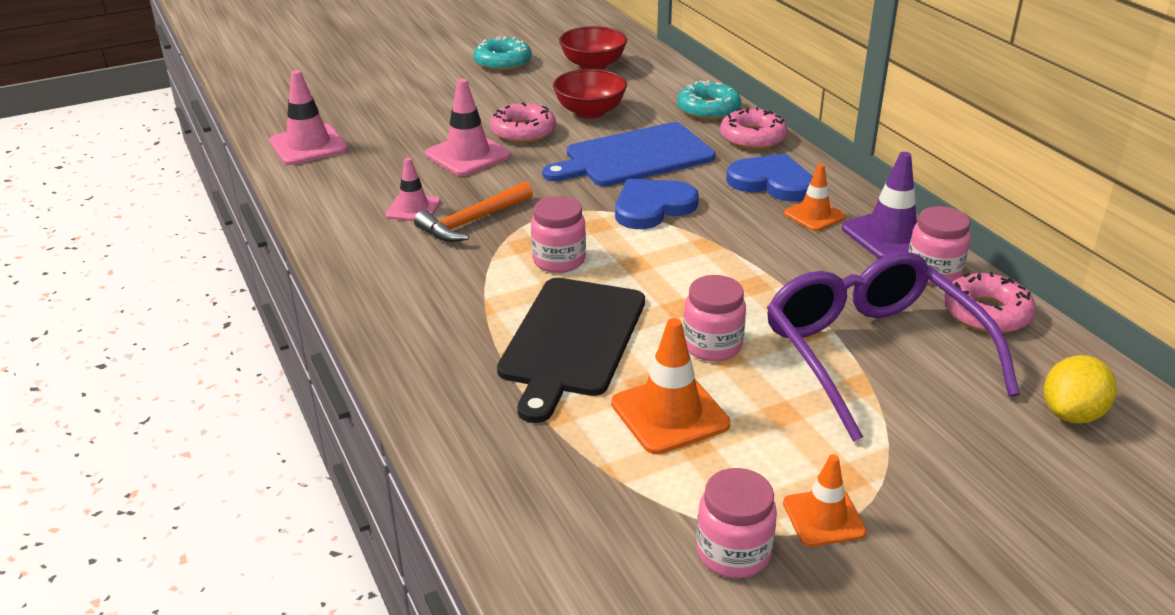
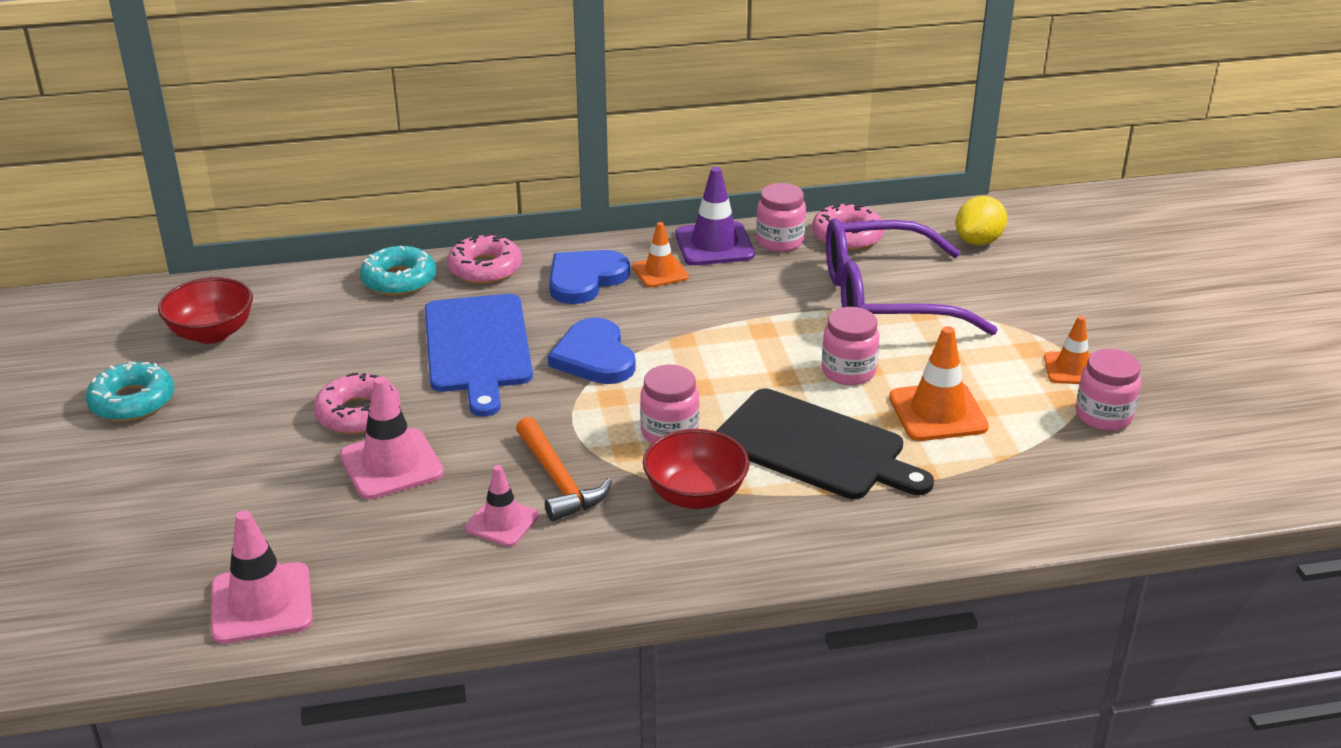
camera: 75 degrees left, 0 degrees up
red bowl [553,69,627,119] -> red bowl moved to [643,429,750,509]
yellow lemon [1044,355,1117,424] -> yellow lemon turned 75 degrees clockwise [956,196,1007,245]

